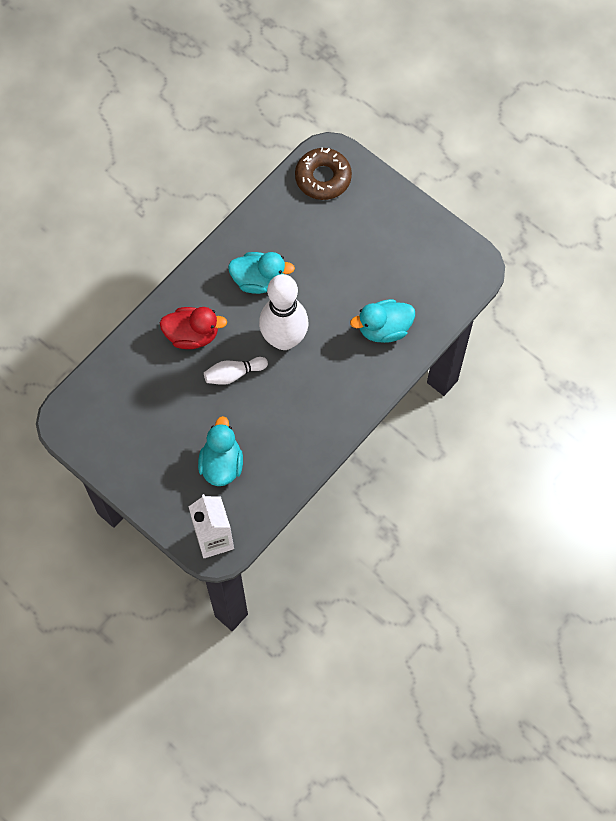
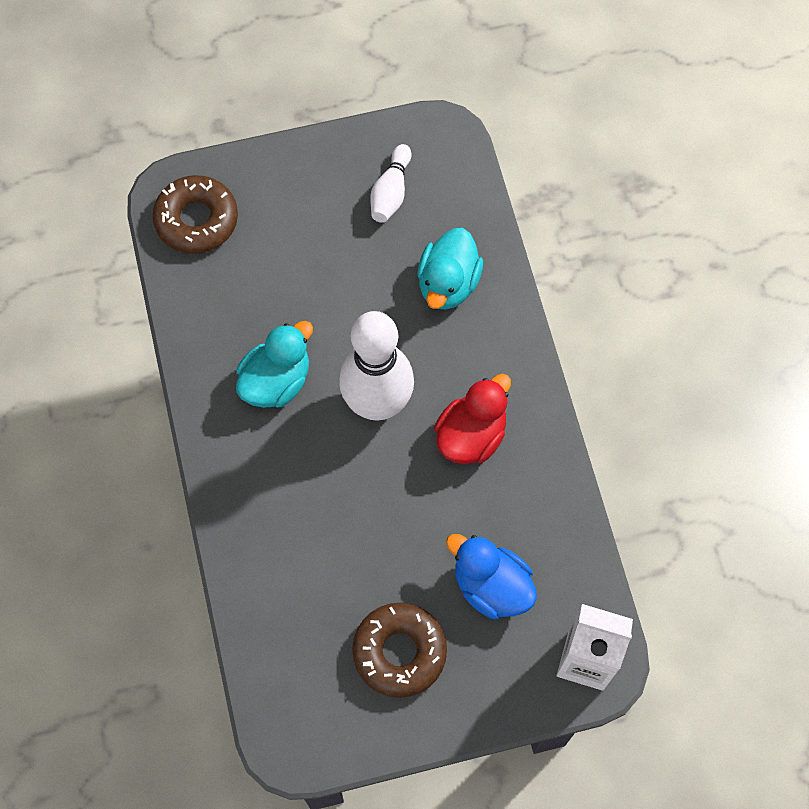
camera: 55 degrees left, 0 degrees up
red duck [160,307,227,349] -> red duck moved to [434,374,511,464]
turquoise duck [198,416,243,486] -> blue duck [446,534,537,619]
white bowling pin [204,357,268,385] -> white bowling pin moved to [370,144,412,223]
none -> brown donut [352,603,447,698]

